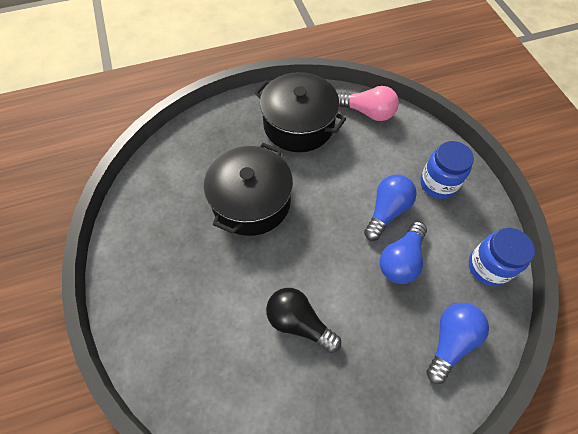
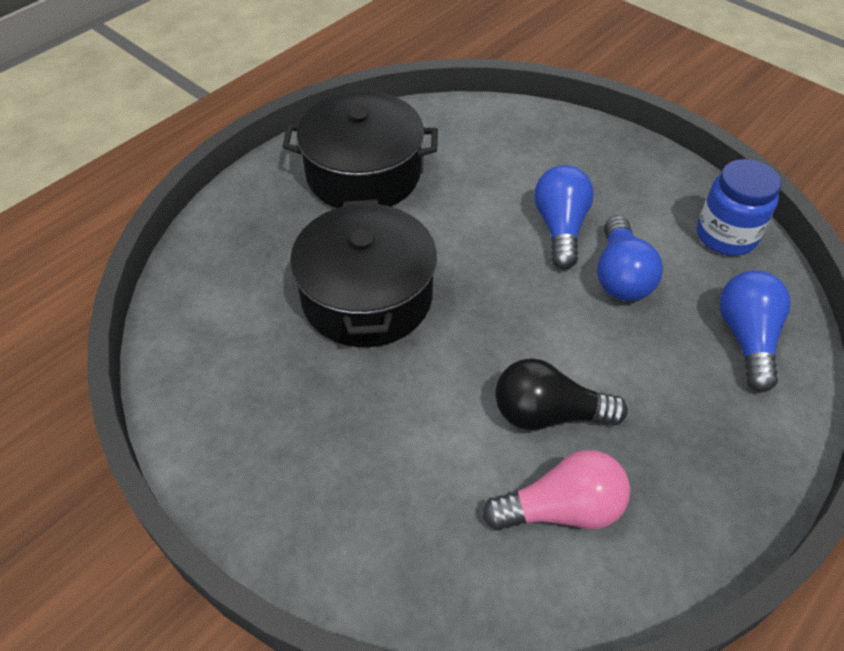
camera: 30 degrees left, 10 degrees down
pink light bulb [338,86,399,121] -> pink light bulb moved to [482,450,630,531]
blue jar [420,141,474,199] -> none

